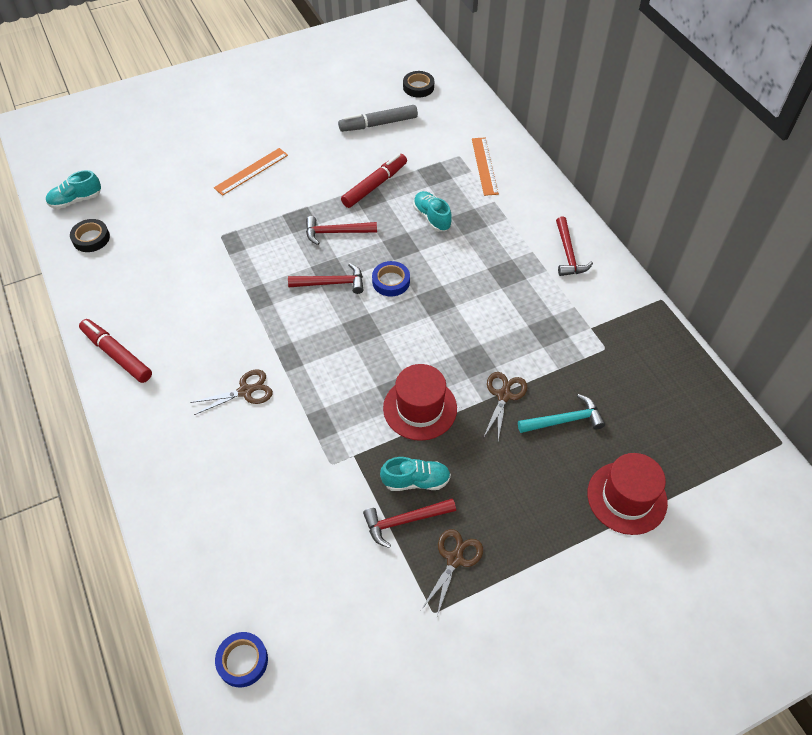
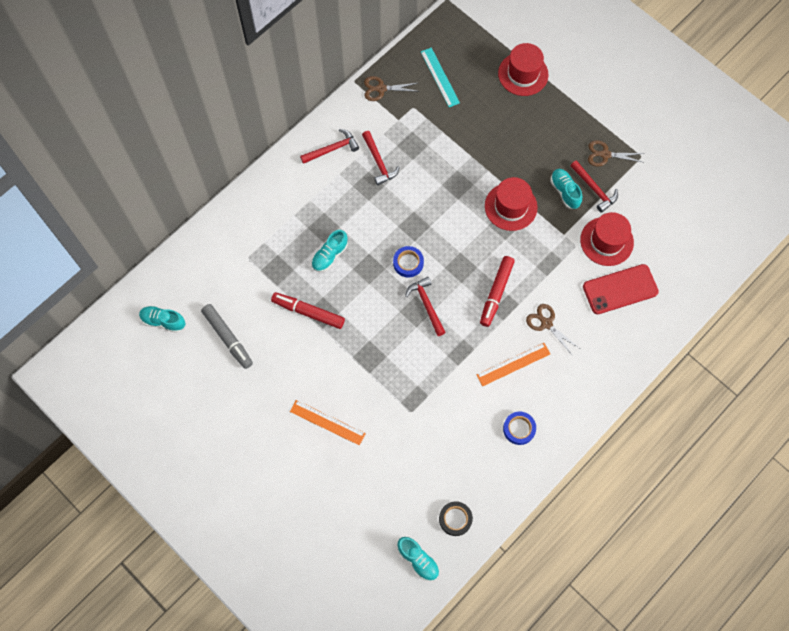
camera: 110 degrees left, 15 degrees up
red marker [79,319,152,383] -> red marker moved to [480,256,515,327]
blue tape [215,632,268,687] -> blue tape moved to [503,412,536,445]
red hammer [306,216,377,245] -> red hammer moved to [362,131,400,185]
black tape [403,71,434,98] -> turquoise shoe [139,306,186,333]
orange ruler [472,137,499,196] -> orange ruler moved to [477,343,550,386]
brown scissors [483,372,528,440] -> brown scissors moved to [364,76,417,101]
turquoise hammer [518,394,605,433] -> none
none -> turquoise ruler [421,48,460,107]
none -> red hat [580,212,634,266]
none -> red phone [583,264,659,314]

